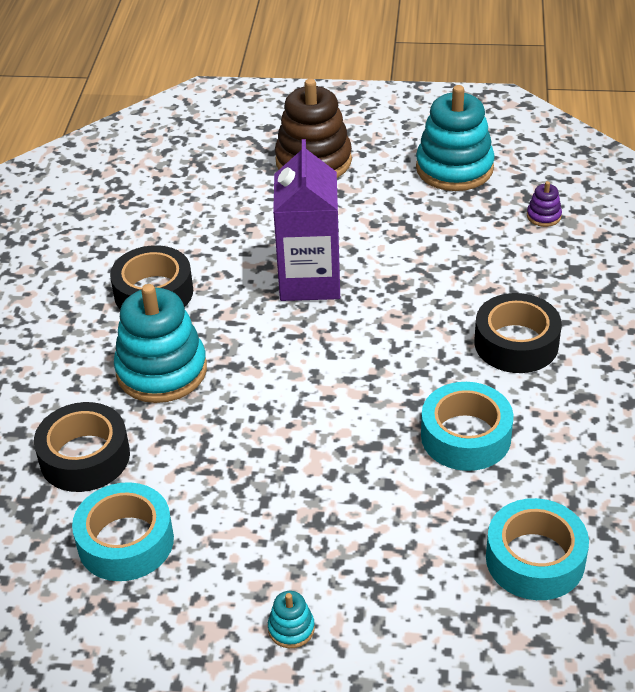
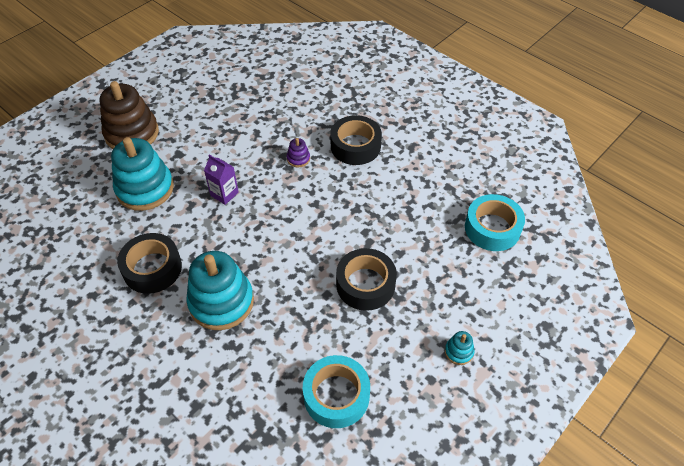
camera: 55 degrees left, 10 degrees up
black tape [34,402,130,492] -> black tape moved to [336,248,397,311]
purple carton [273,139,340,301] -> purple carton [204,154,239,205], size x0.50
turquoise stacking toy [416,85,495,191] -> turquoise stacking toy moved to [111,137,174,211]
turquoise tape [421,382,513,471] -> none
purple stacking toy [527,181,562,227] -> purple stacking toy moved to [287,138,310,167]

